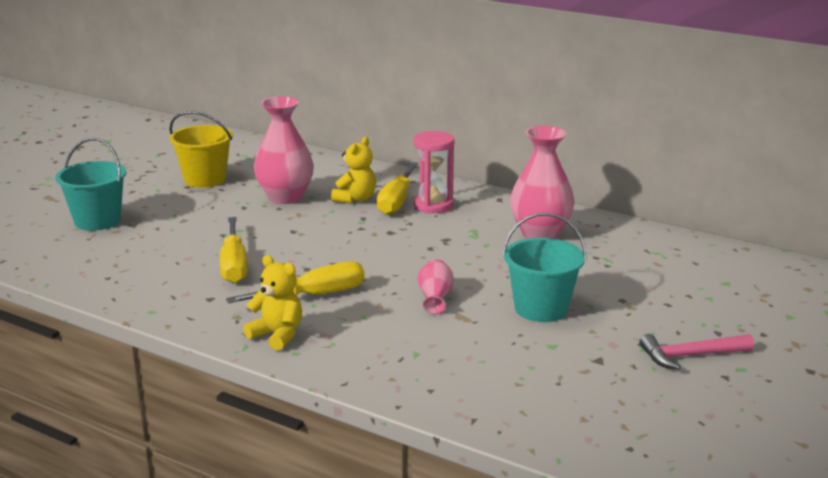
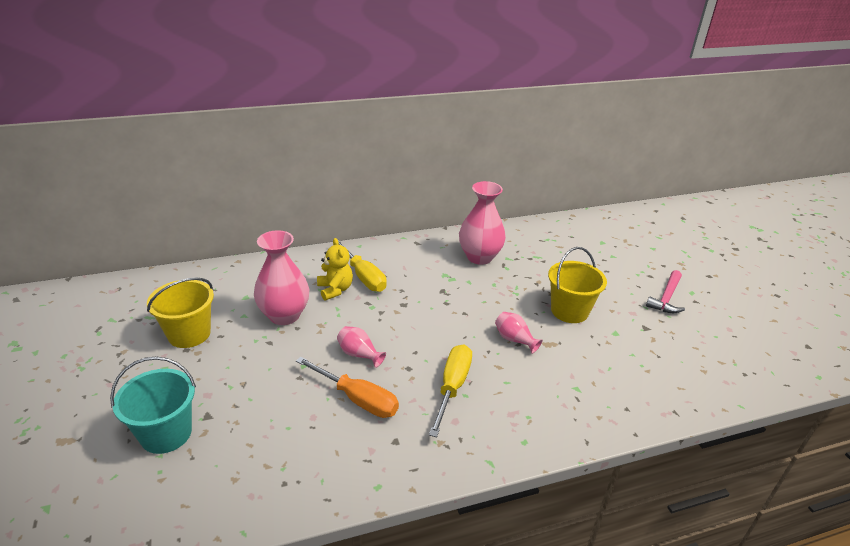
camera: 50 degrees left, 10 degrees up
yellow screwdriver [220,217,248,283] -> orange screwdriver [296,357,399,418]
yellow teddy bear [243,255,302,350] -> none
pink hourglass [413,131,454,213] -> none
turquoise bucket [503,213,587,322] -> yellow bucket [548,247,607,323]
none -> pink vase [337,326,386,368]

